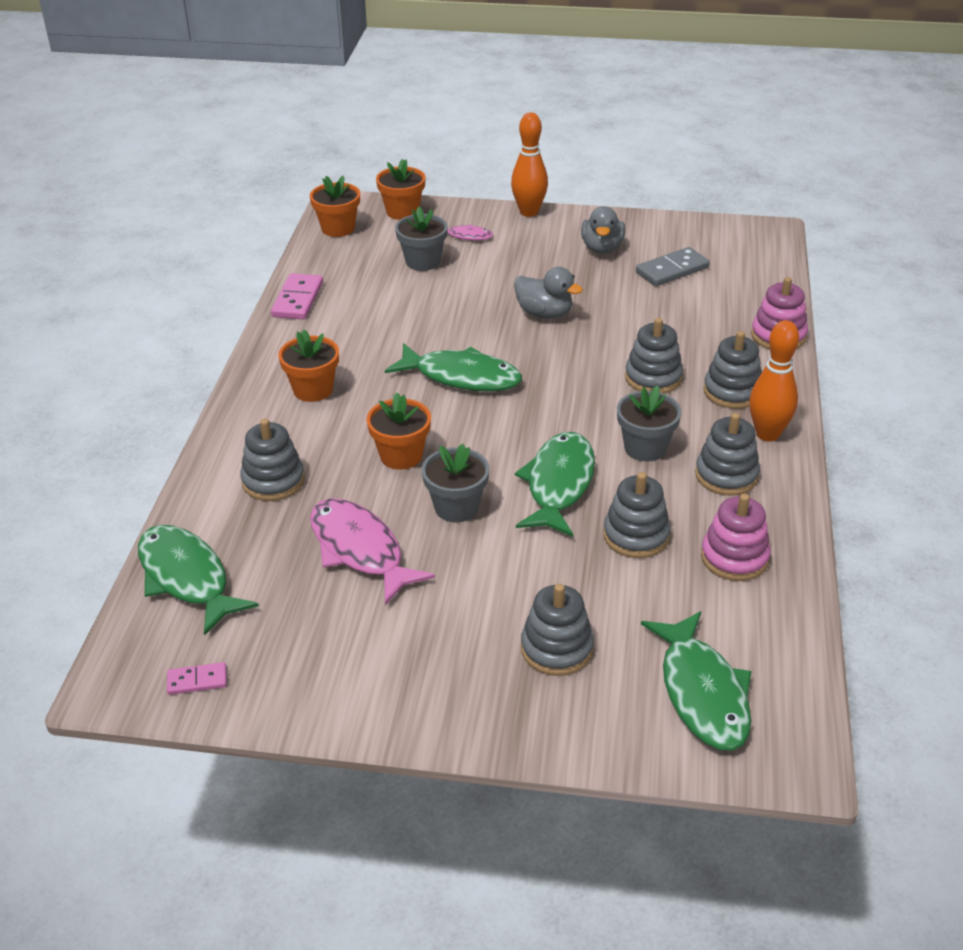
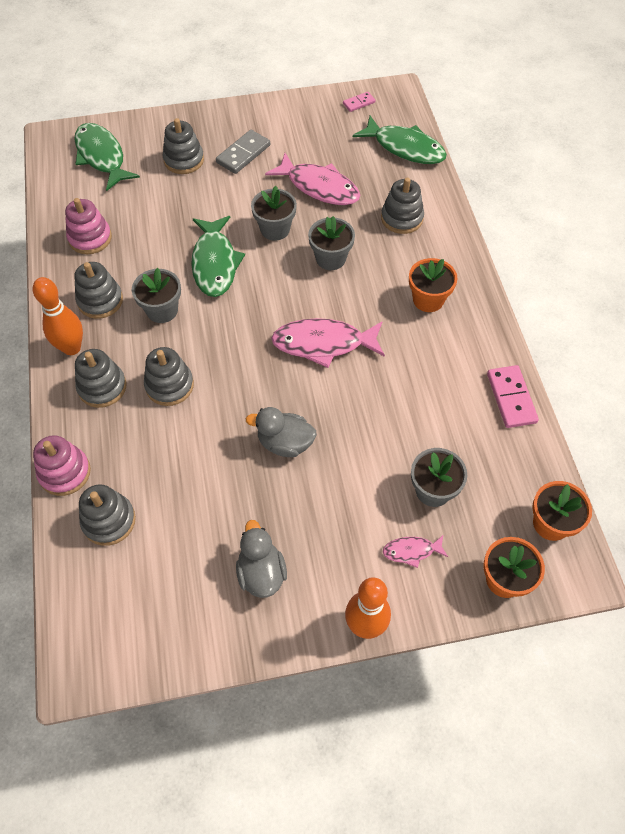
camera: 160 degrees right, 20 degrees up
orange flower pot [367,392,431,470] -> grey flower pot [308,216,355,270]
green fish [385,343,522,391] -> pink fish [271,318,385,368]
grey stacking toy [603,472,671,558] -> grey stacking toy moved to [79,484,136,546]
grey domino [636,247,710,286] -> grey domino moved to [216,130,270,174]

